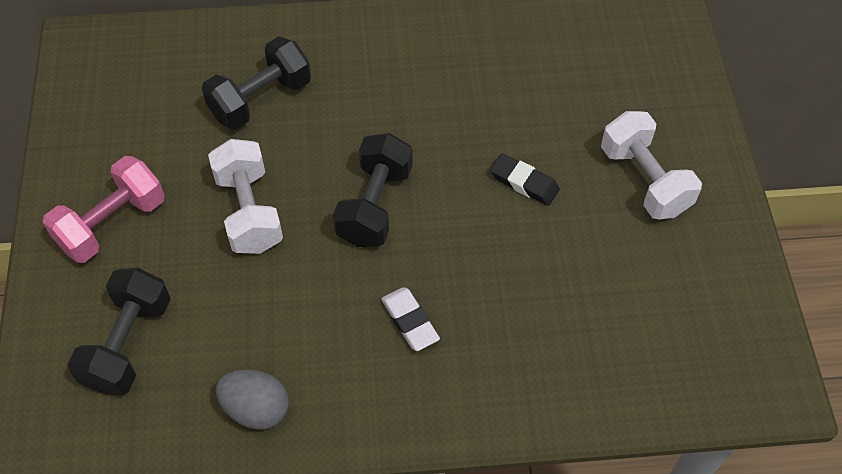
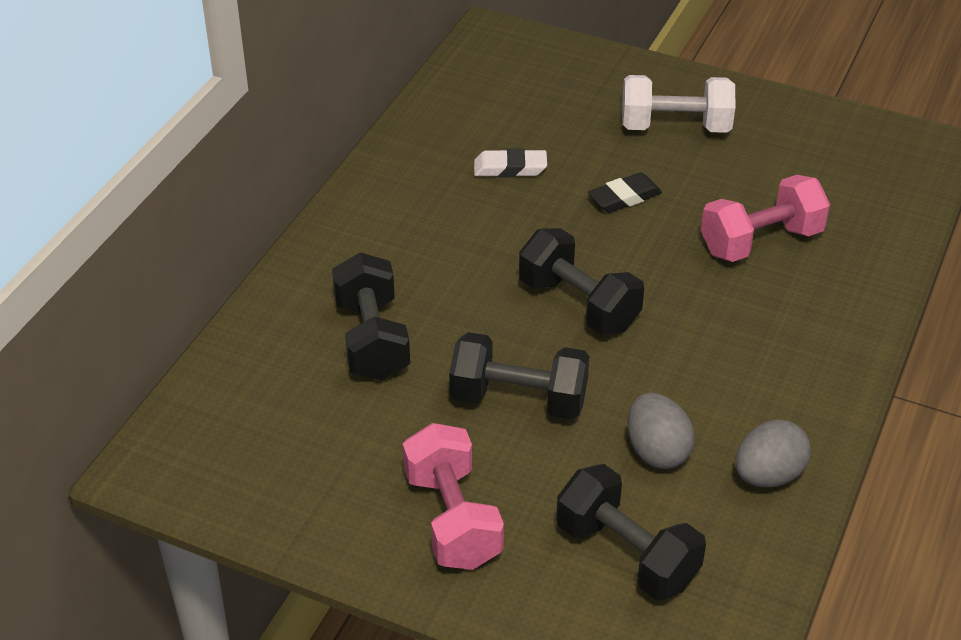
camera: 60 degrees left, 15 degrees down
white dumbbell [208,139,283,254] -> black dumbbell [449,332,589,420]
white eraser [381,287,440,351] -> white eraser moved to [474,149,547,177]
none -> grey egg [627,393,695,469]
none -> pink dumbbell [701,175,830,262]

